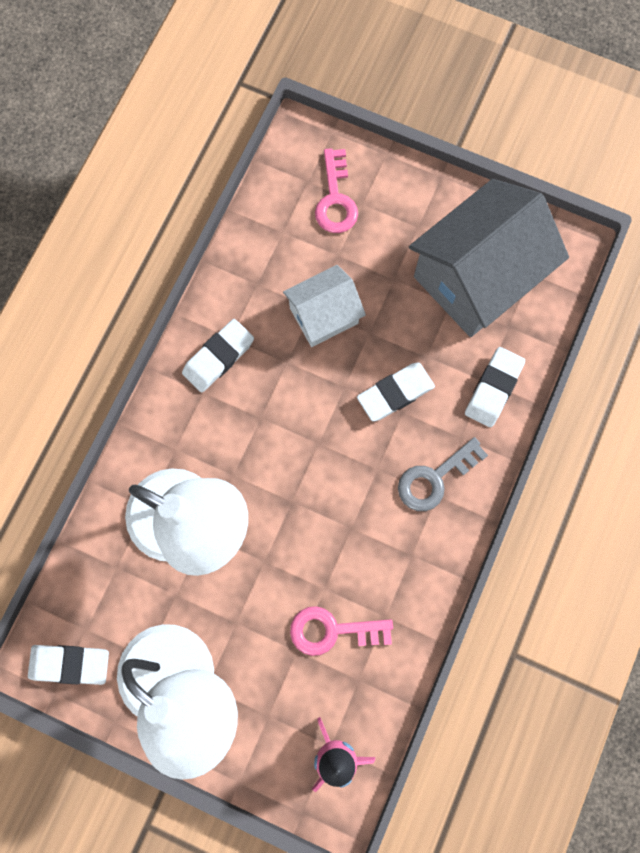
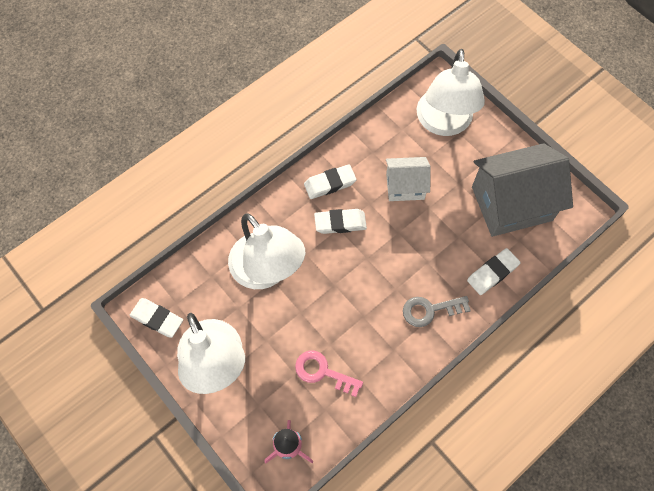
camera: 25 degrees right, 10 degrees down
pink key [315,148,358,233] -> white lamp [417,49,485,136]
white eraser [357,362,435,422] -> white eraser moved to [314,209,367,234]

